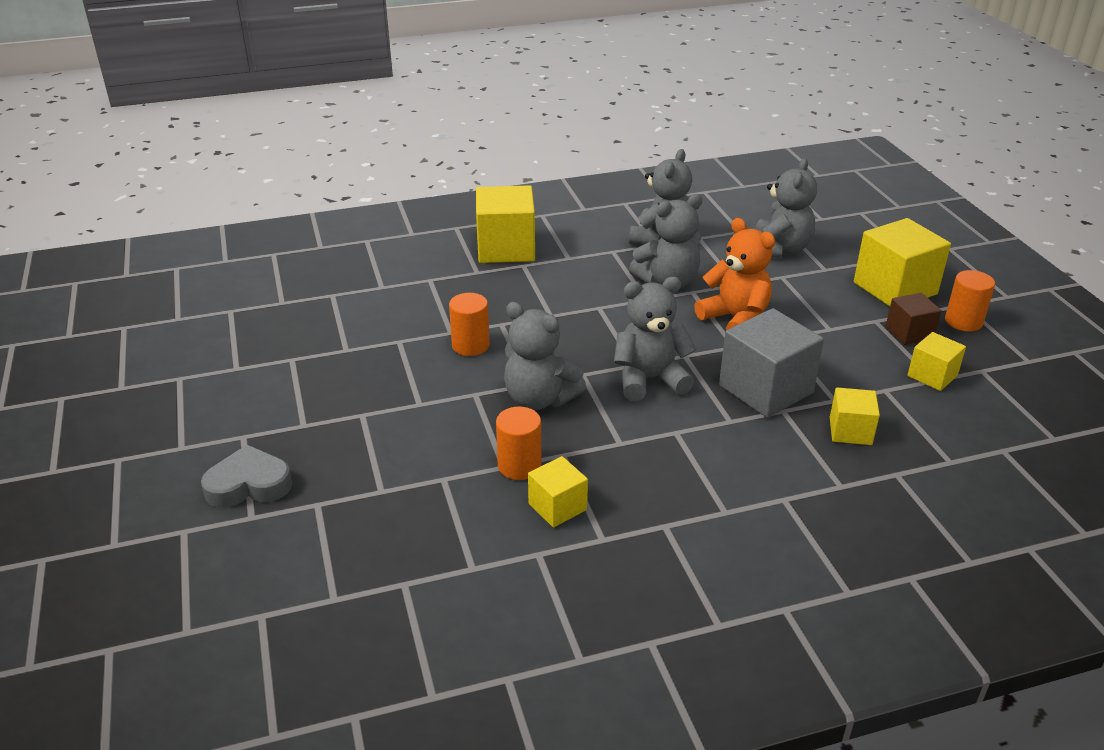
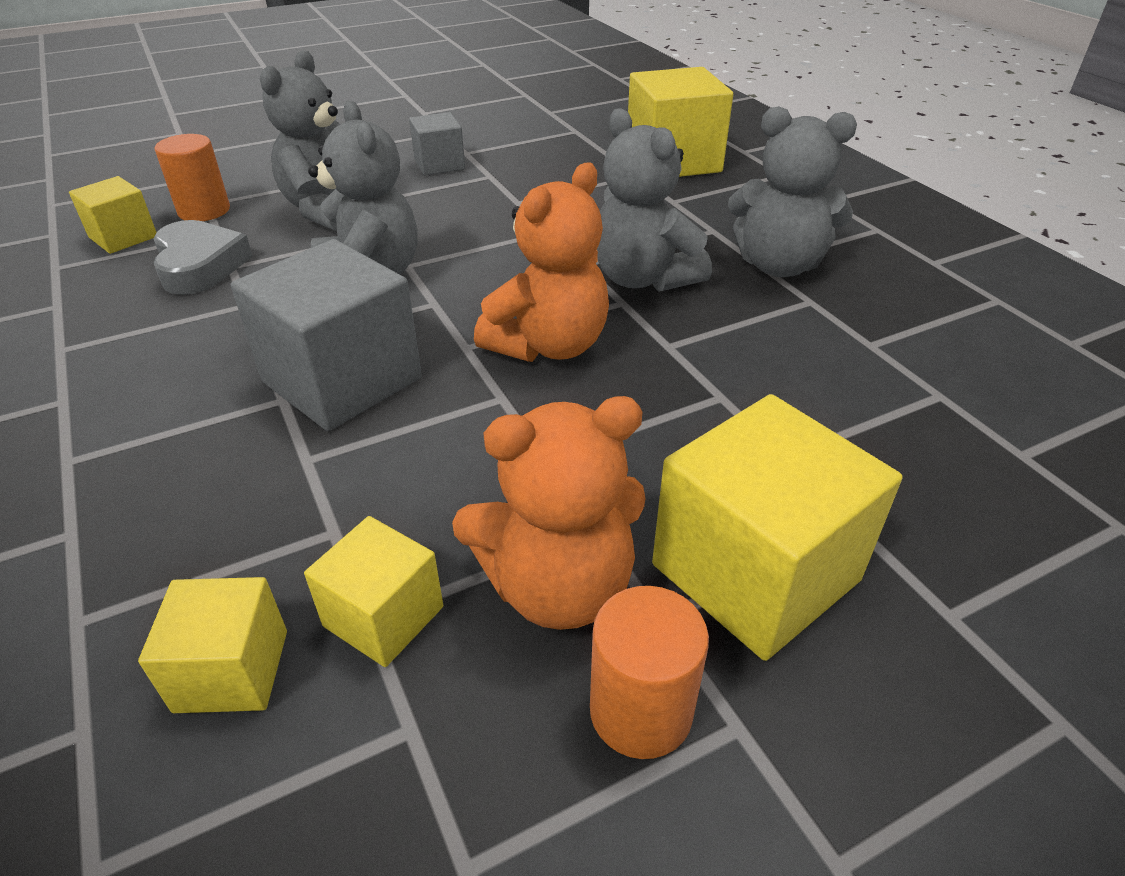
camera: 80 degrees right, 5 degrees up
grey heart [201,445,292,508] -> grey heart moved to [153,220,253,295]
orange cylinder [449,293,490,356] -> grey cube [409,112,465,175]
grey teddy bear [755,158,817,258] -> none
yellow cube [830,388,880,445] -> yellow cube moved to [138,577,287,713]
brown cube [886,293,942,345] -> orange teddy bear [452,396,646,630]

